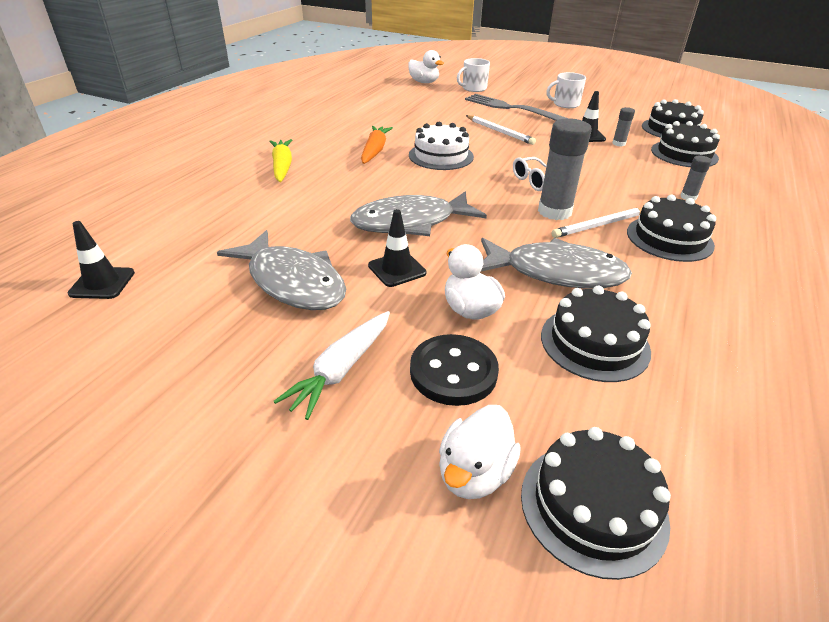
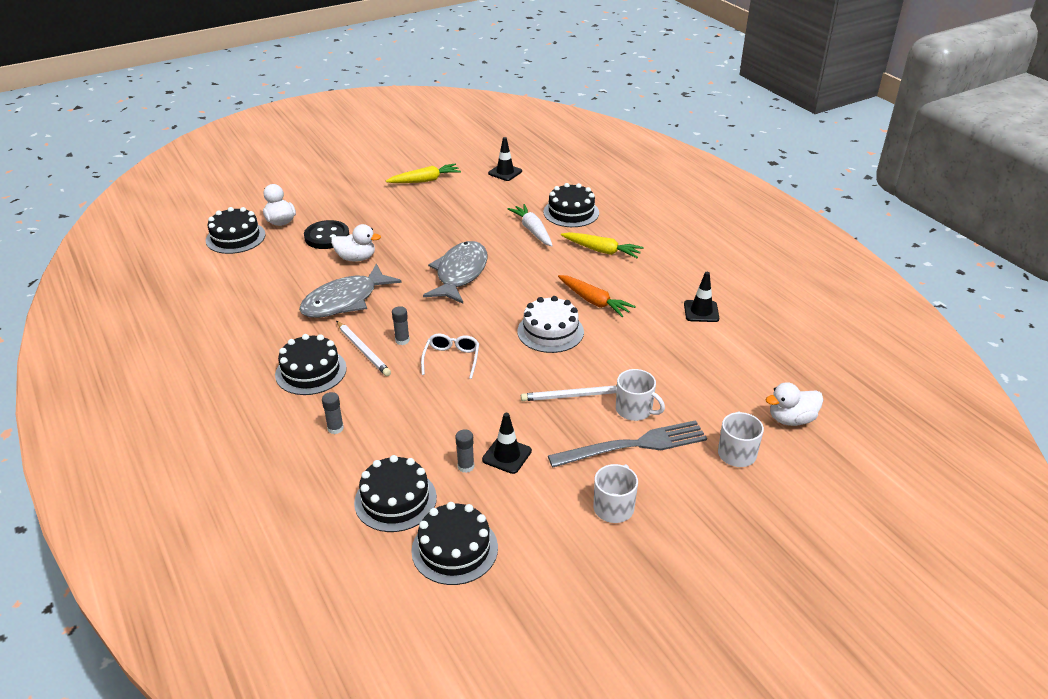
camera: 125 degrees right, 0 degrees up
grey fish [217,230,346,310] -> none
white carrot [273,311,390,420] -> white carrot moved to [507,204,553,246]
black traffic cone [368,209,426,287] -> black traffic cone moved to [684,272,719,322]
grey glue stick [538,118,592,220] -> grey glue stick [392,306,410,345], size x0.49
black cake [541,286,651,382] -> black cake moved to [544,183,599,227]
white pencil [552,208,642,238] -> white pencil turned 135 degrees clockwise [336,321,391,376]
none -> yellow carrot [386,164,461,183]
none -> white mug [616,369,665,421]

